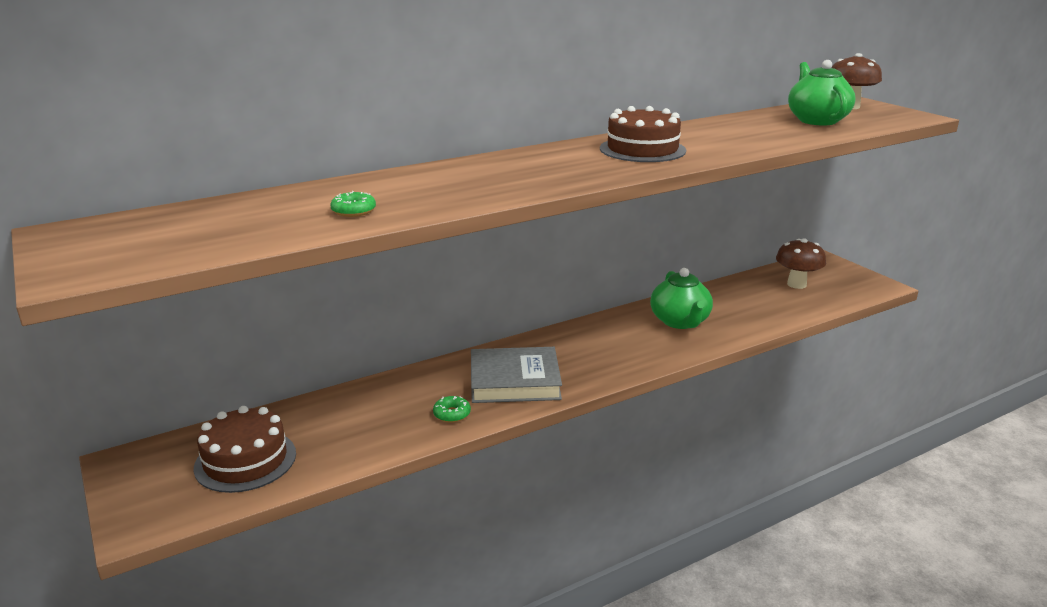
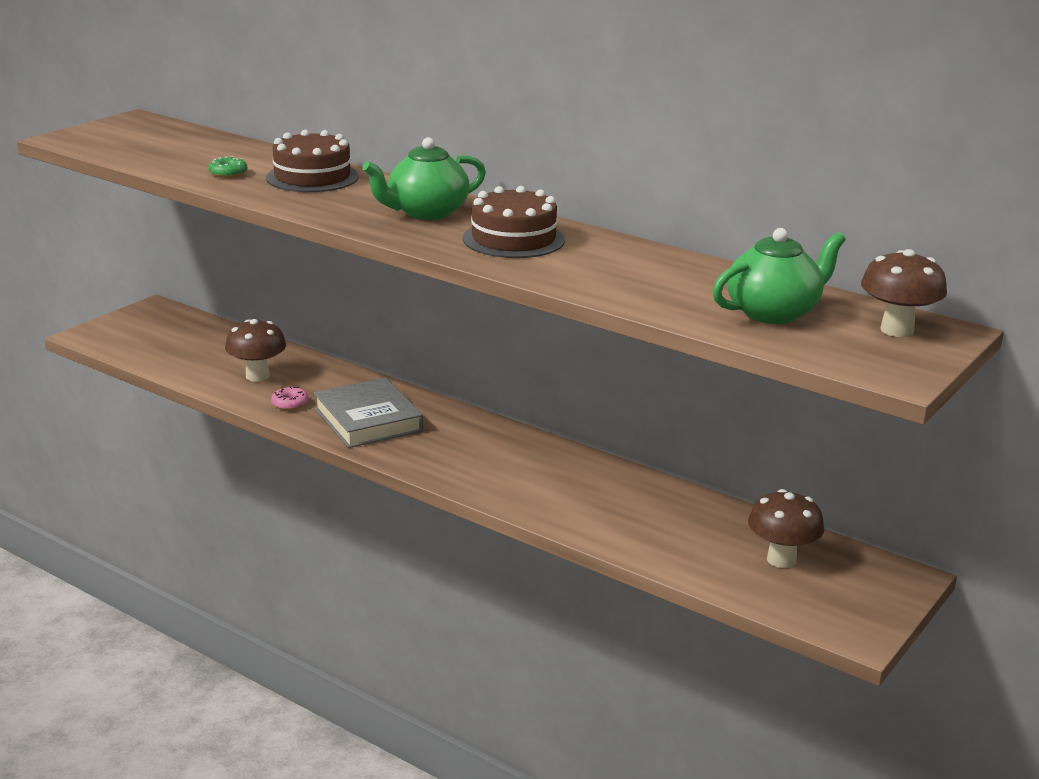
camera: 65 degrees right, 0 degrees up
brown cake [194,406,296,493] -> brown cake moved to [266,130,359,192]
green donut [433,396,471,423] -> pink donut [271,387,308,410]
green teapot [650,268,713,329] -> green teapot moved to [362,137,486,220]
none -> brown mushroom [225,319,286,382]

